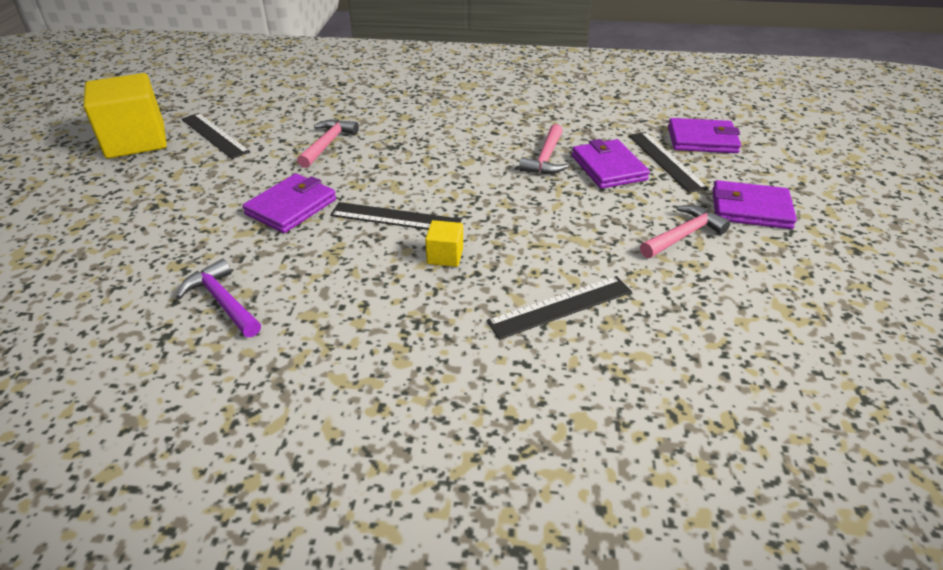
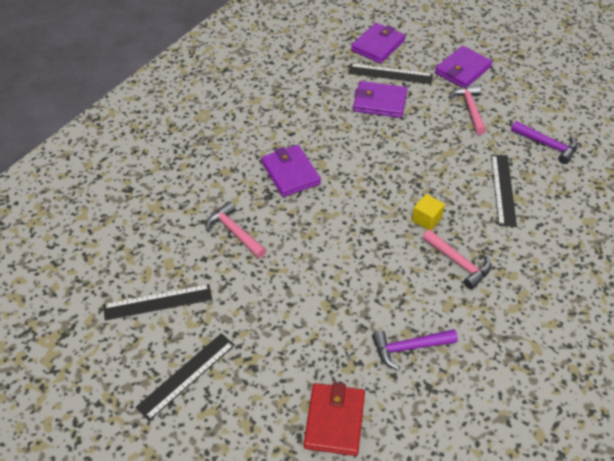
camera: 60 degrees left, 10 degrees up
yellow cube [83,73,167,159] -> none
purple wallet [242,173,336,233] -> purple wallet moved to [261,145,321,197]
black ruler [330,202,462,230] -> black ruler moved to [135,333,235,421]
pink hammer [519,124,568,174] -> pink hammer moved to [422,230,491,289]
none -> red wallet [304,382,365,456]
none -> purple hammer [511,121,578,164]

